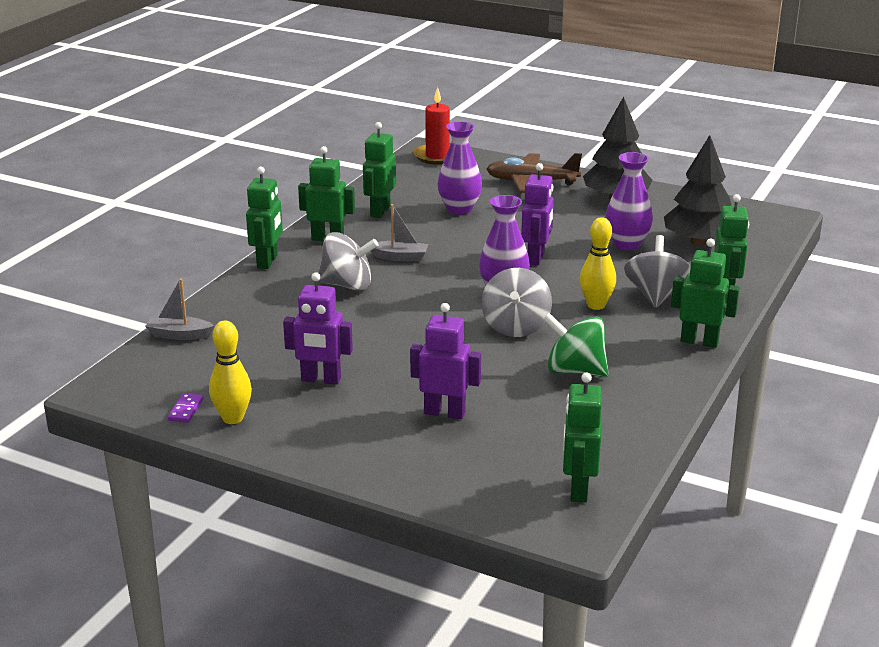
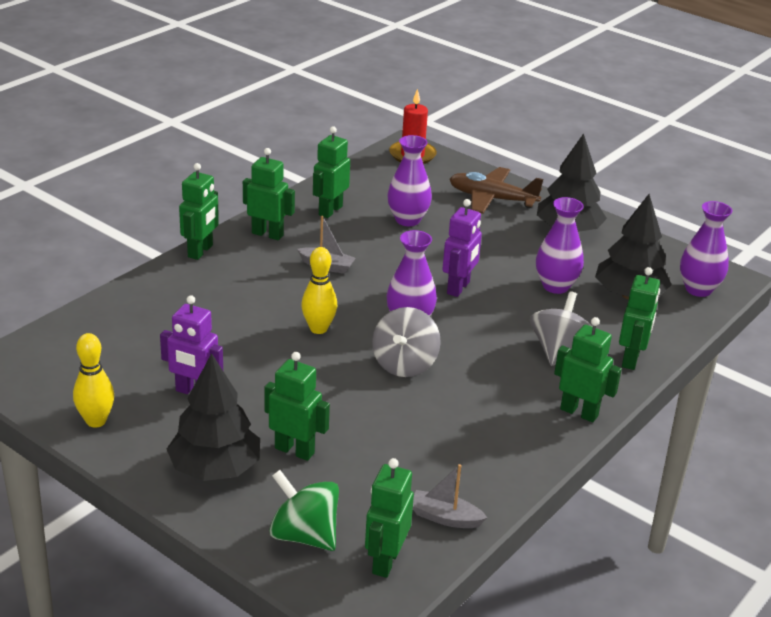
camera: 10 degrees right, 5 degrees up
grey boat [145,278,214,340] -> grey boat moved to [413,464,487,528]
purple domino [168,393,203,423] -> none
grey spinning top [318,232,378,291] -> none
purple robot [410,303,481,419] -> green robot [265,352,330,461]
green spinning top [543,313,609,377] -> green spinning top moved to [269,470,339,551]
yellow bowling pin [580,217,616,310] -> yellow bowling pin moved to [301,247,337,334]
none -> black tree [167,353,260,481]
none -> purple vase [680,201,732,297]

